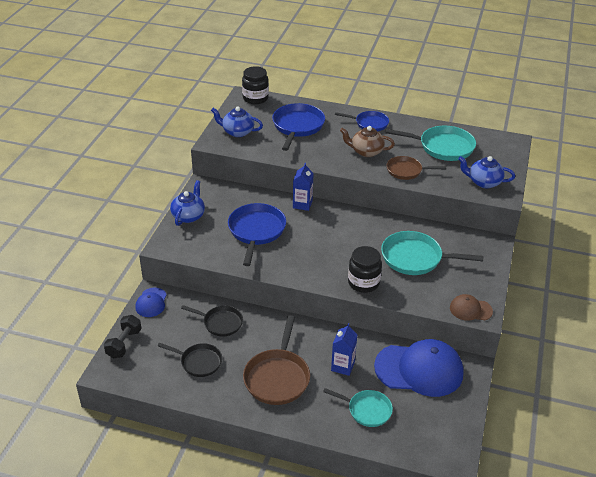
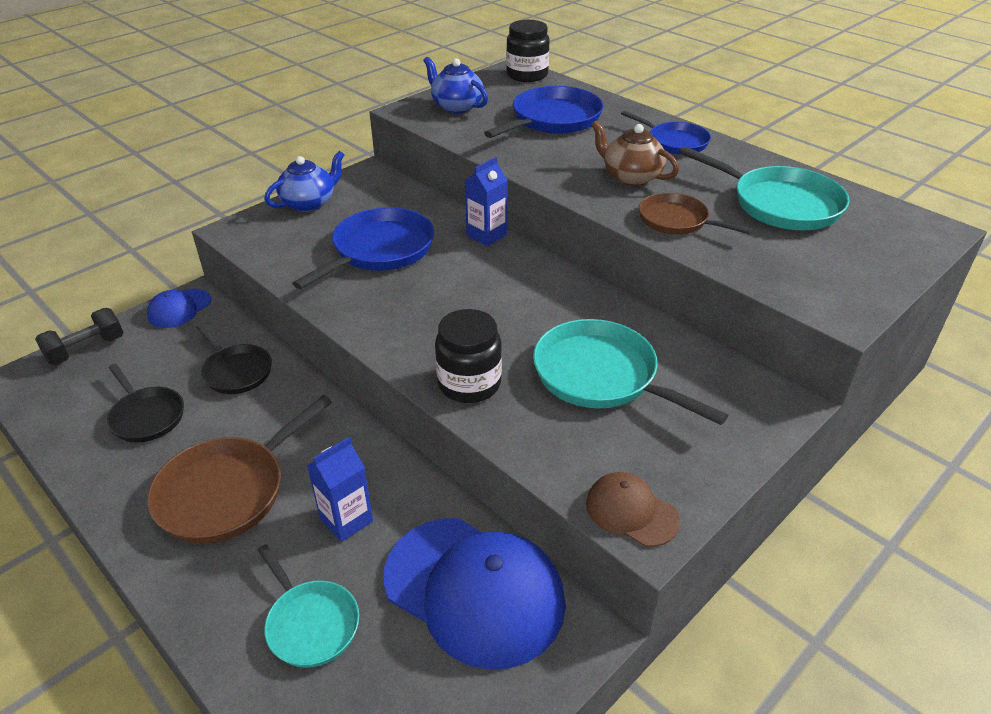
camera: 30 degrees right, 0 degrees up
blue teapot [458,156,515,188] -> none

